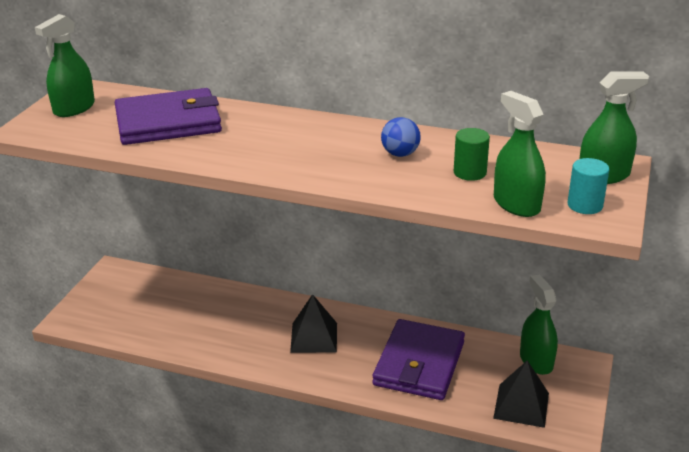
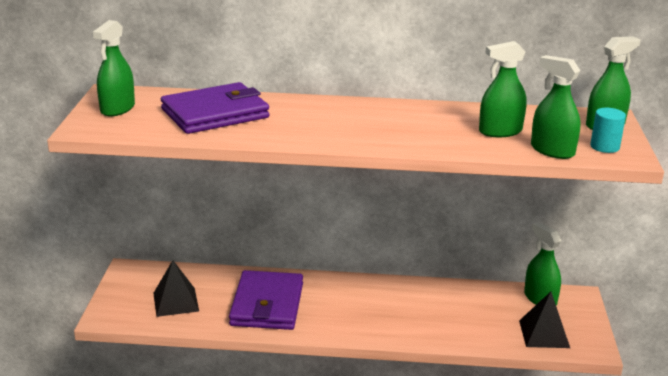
camera: 15 degrees left, 5 degrees down
black pyramid [290,294,337,353] -> black pyramid moved to [153,260,199,317]
purple wallet [373,319,465,400] -> purple wallet moved to [229,270,303,330]
blue ball [381,117,421,157] -> none
green cylinder [454,128,490,181] -> green spray bottle [479,41,527,137]

